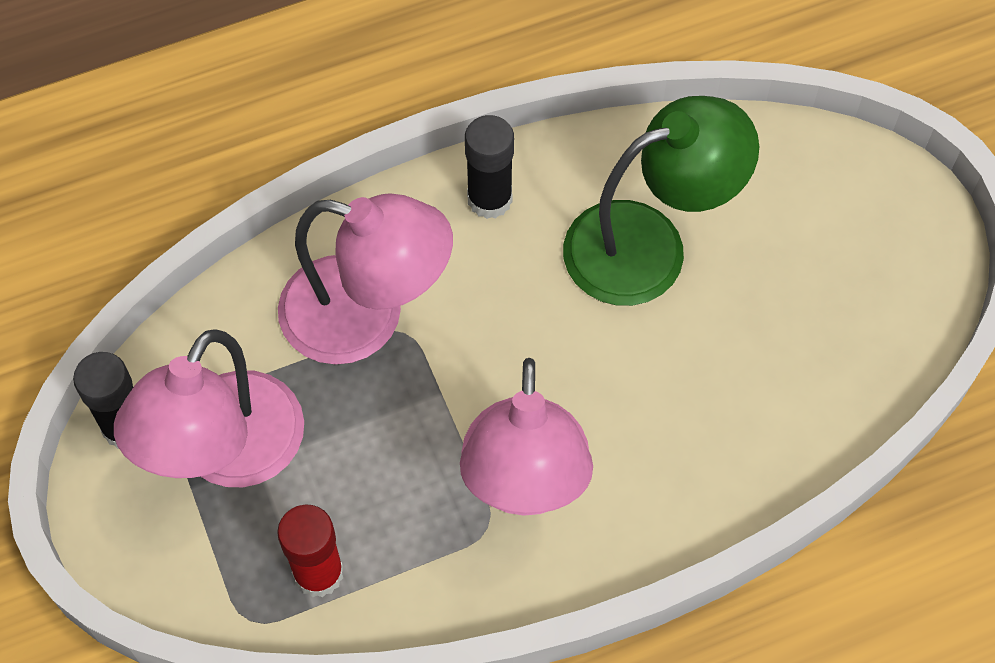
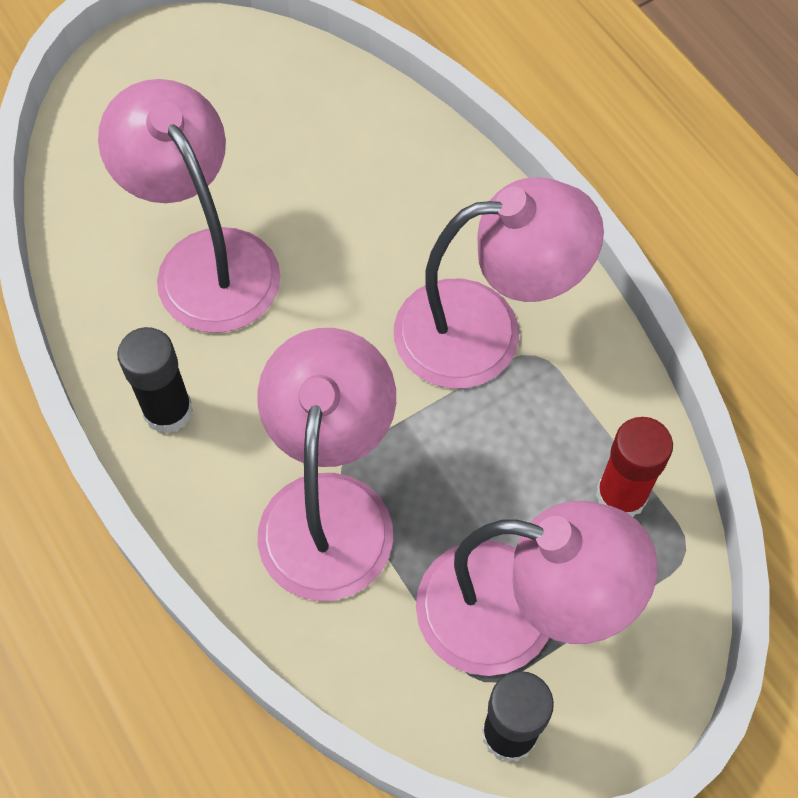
camera: 100 degrees left, 0 degrees up
green lamp [563,96,759,306] -> pink lamp [98,79,281,333]

